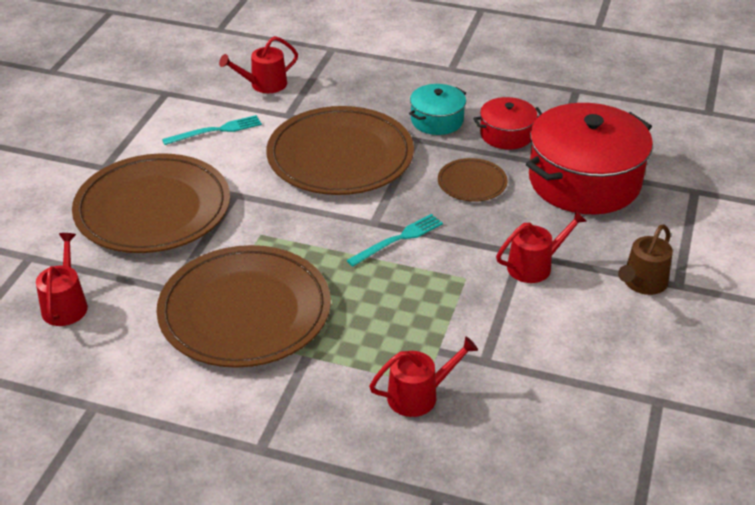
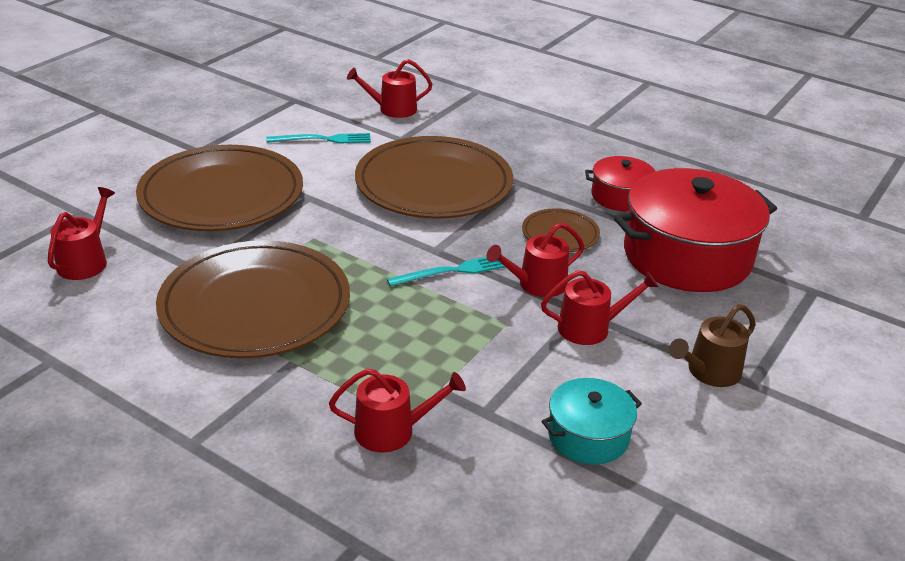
camera: 15 degrees right, 5 degrees down
turquoise pot [409,84,466,135] -> turquoise pot moved to [542,378,642,465]
none -> red watering can [487,222,584,297]

